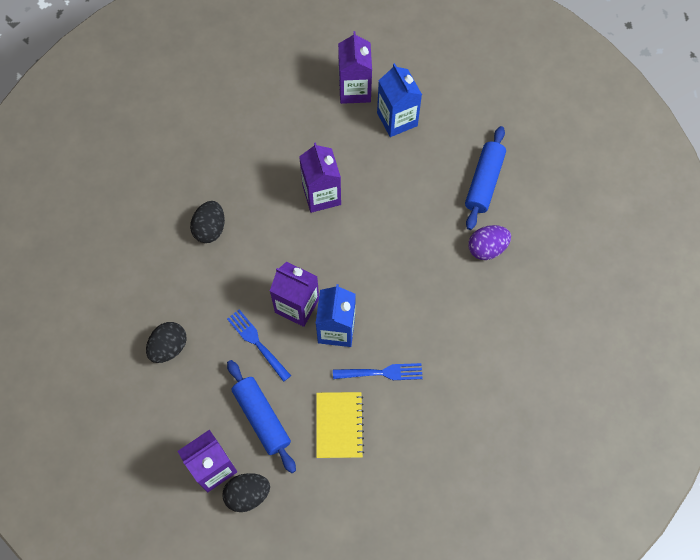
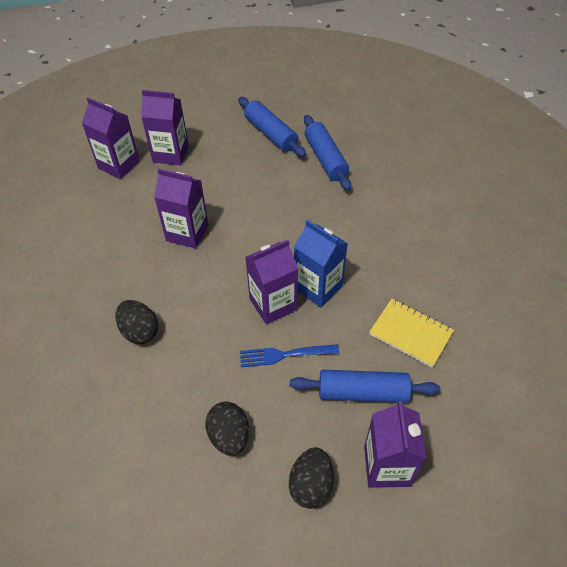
camera: 55 degrees left, 15 degrees down
black egg [222,473,270,512] -> black egg moved to [289,447,334,509]
blue fork [333,363,423,380] -> none
blue carton [377,63,422,137] -> purple carton [141,90,189,165]
purple egg [468,225,511,260] -> blue rolling pin [304,115,351,191]

